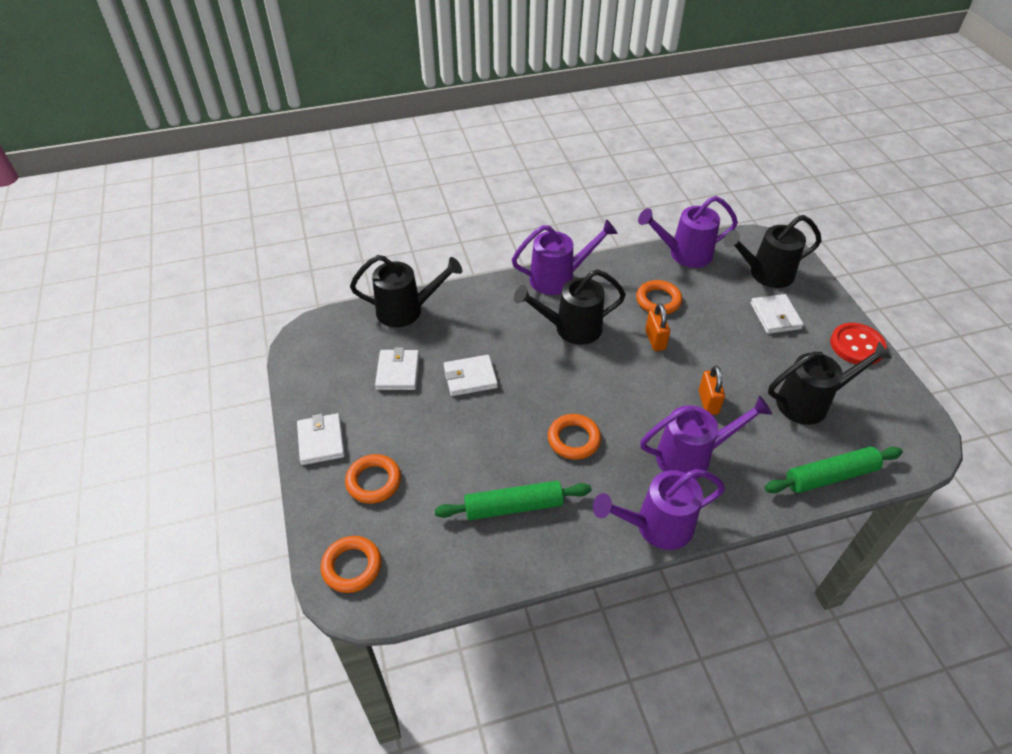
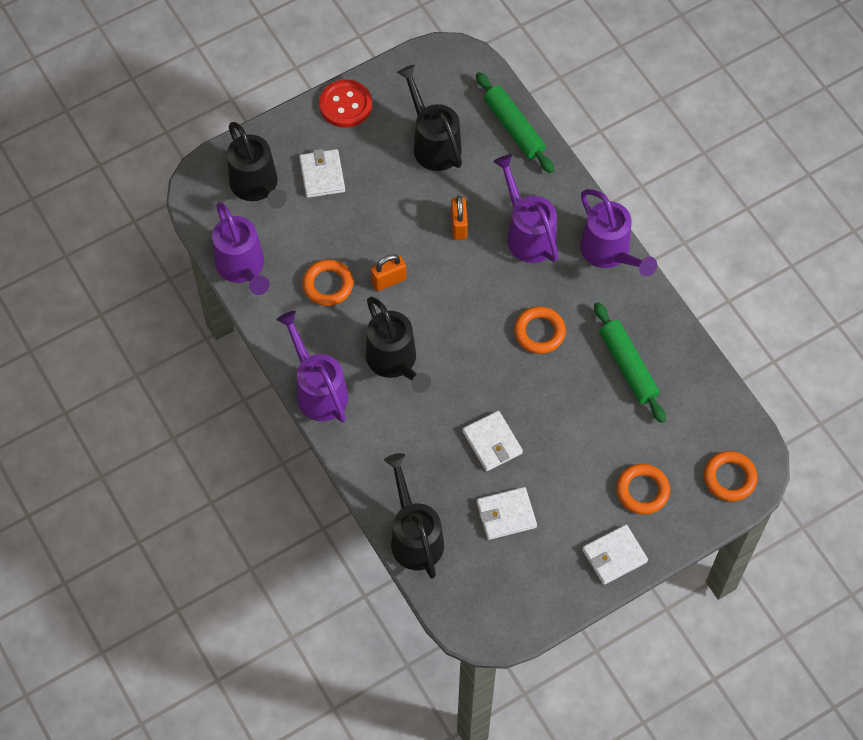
camera: 105 degrees left, 15 degrees up
orange padlock [699,365,725,415] -> orange padlock turned 75 degrees counterclockwise [451,195,468,240]
white wallet [751,294,804,334] -> white wallet turned 75 degrees counterclockwise [299,149,345,198]

